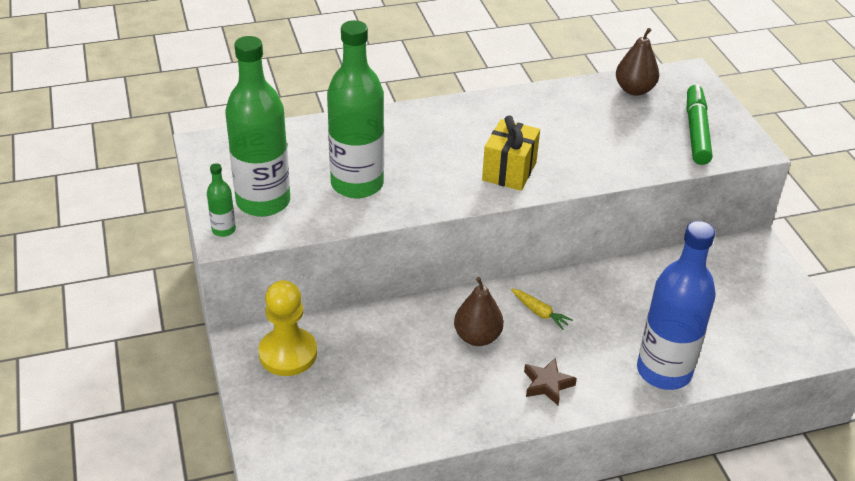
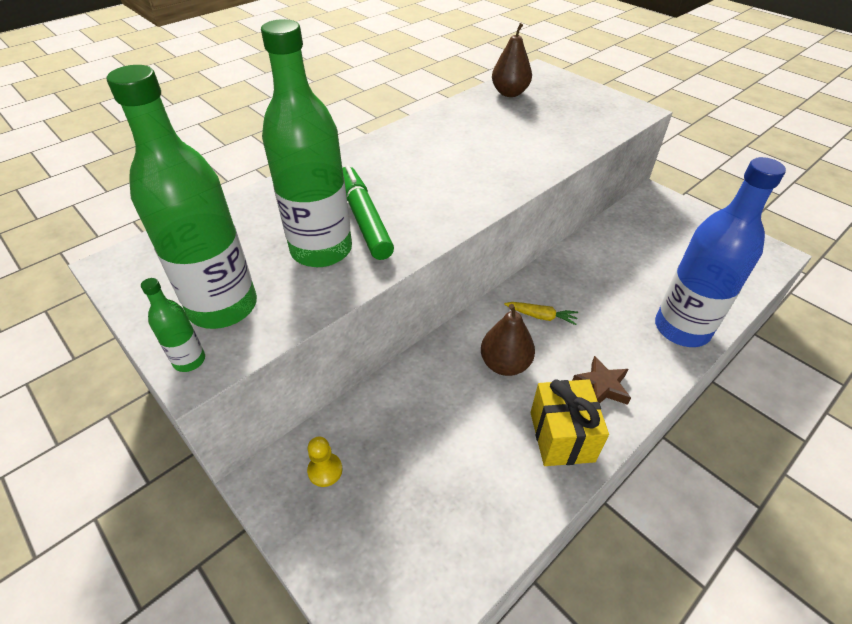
camera: 25 degrees left, 5 degrees up
yellow pawn [258,280,317,376] -> yellow pawn [307,437,343,487], size x0.49
yellow gift [482,115,540,191] -> yellow gift moved to [531,379,609,466]
green marker [687,84,712,165] -> green marker moved to [342,165,394,260]

